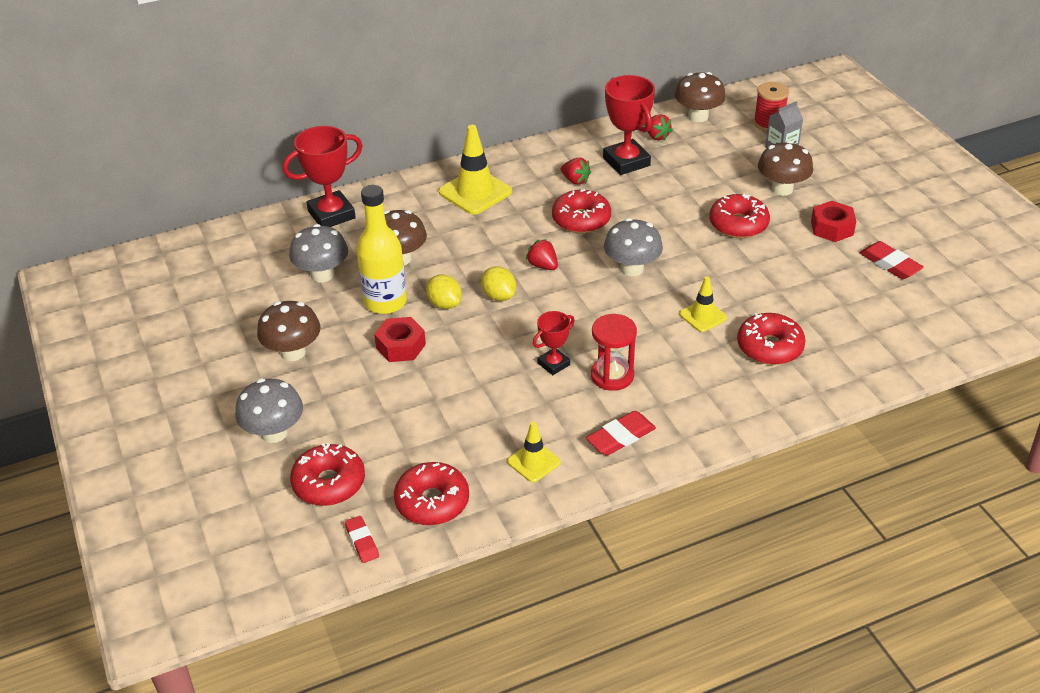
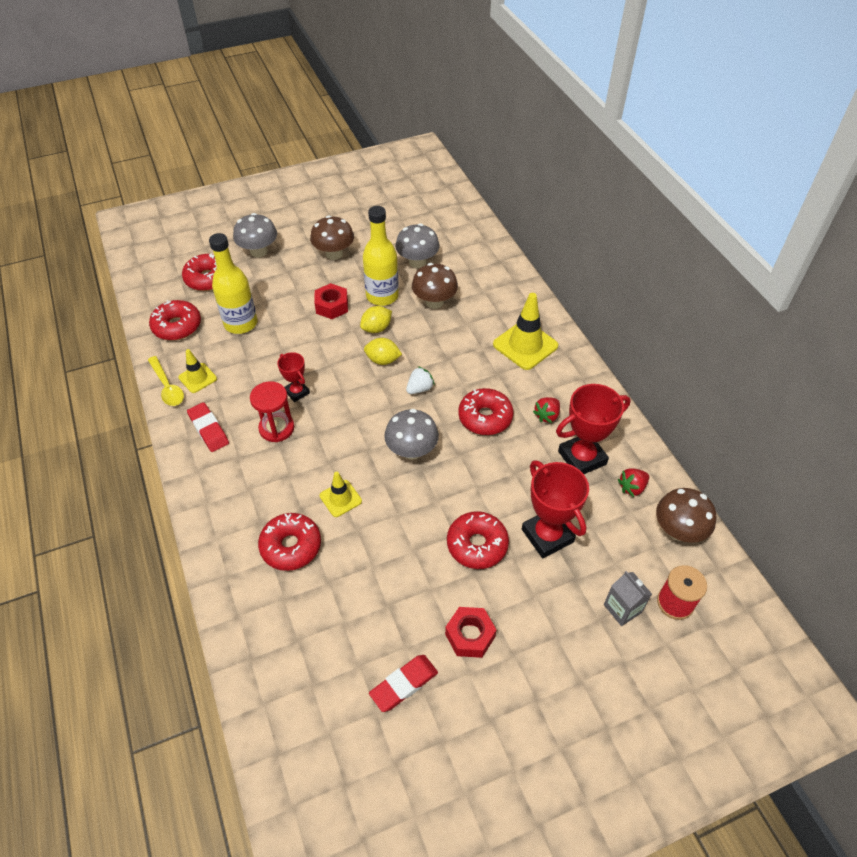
camera: 90 degrees right, 10 degrees up
red trophy [283,126,363,227] -> red trophy moved to [522,461,589,558]
red eraser [345,516,379,563] -> none
yellow lemon [481,266,516,301] -> yellow lemon turned 45 degrees clockwise [364,338,402,365]
red strawberry [526,239,558,270] -> white strawberry [406,366,435,394]
brown mushroom [758,141,813,196] -> none
none -> yellow spoon [148,356,184,406]
none -> yellow bottle [209,233,257,334]

